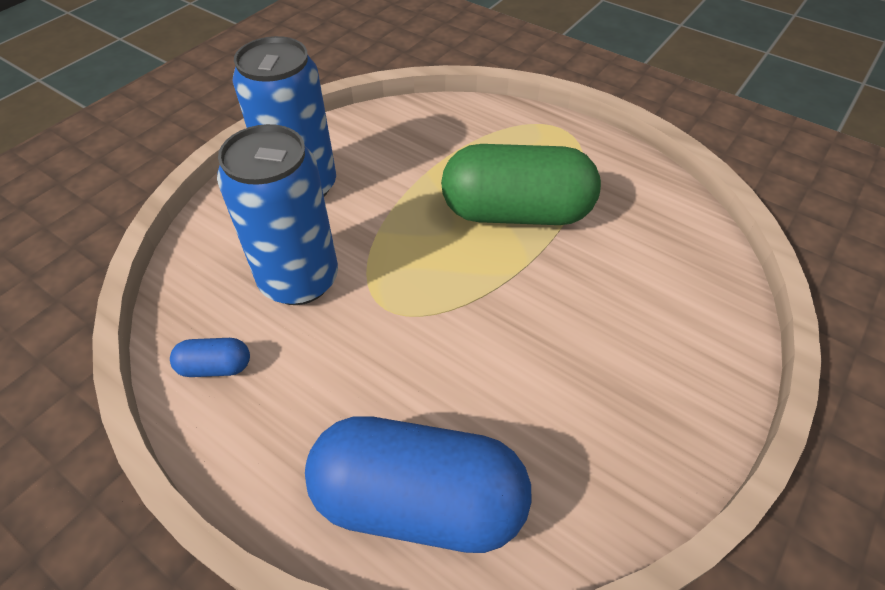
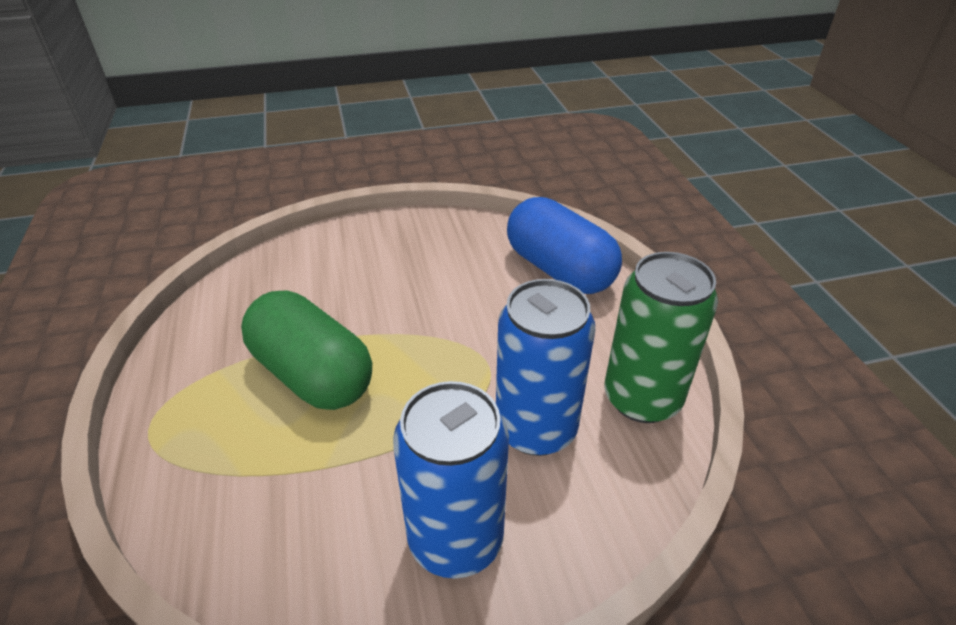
camera: 140 degrees left, 10 degrees down
blue capsule [170,338,250,377] -> green can [604,252,718,423]

